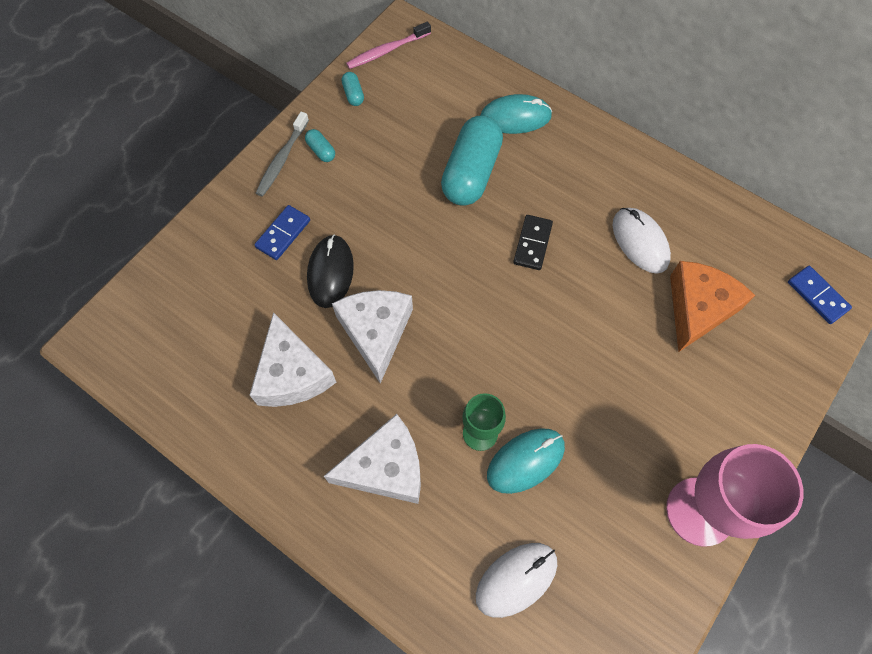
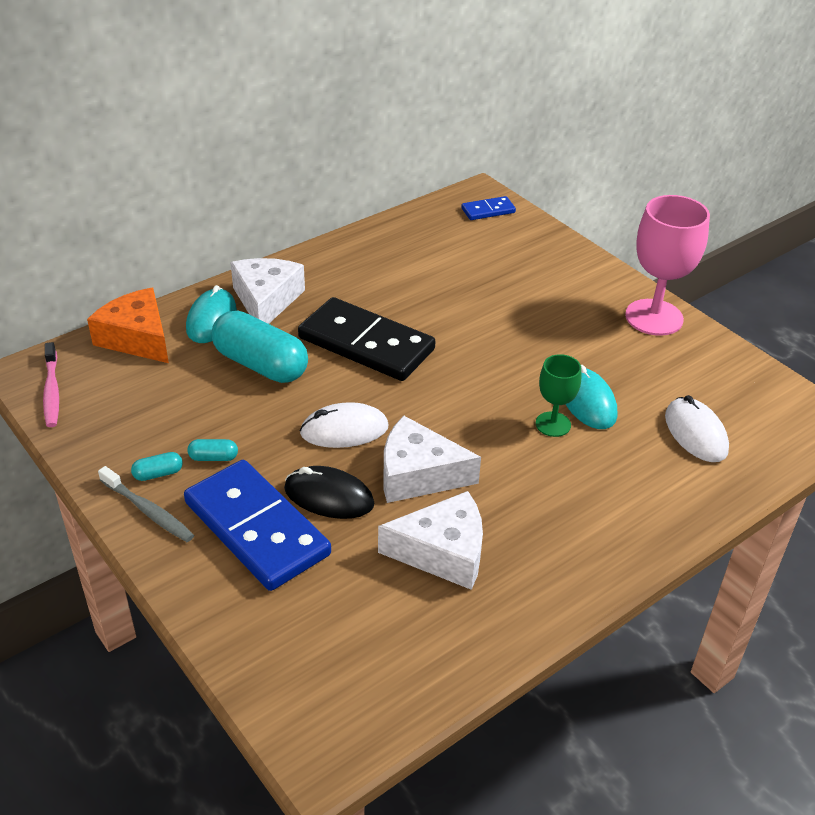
camera: 75 degrees left, 25 degrees down
blue domino [254,205,310,260] -> blue domino [184,460,331,591], size x2.16
white cheese [324,414,421,504] -> white cheese moved to [230,258,305,324]
turquoise capsule [342,72,364,106] -> turquoise capsule moved to [188,439,238,461]
black domino [513,215,553,270] -> black domino [298,297,435,381], size x2.16
white mouse [613,208,671,274] -> white mouse moved to [300,402,388,448]
orange cheese [670,261,755,352] -> orange cheese moved to [87,288,169,363]

